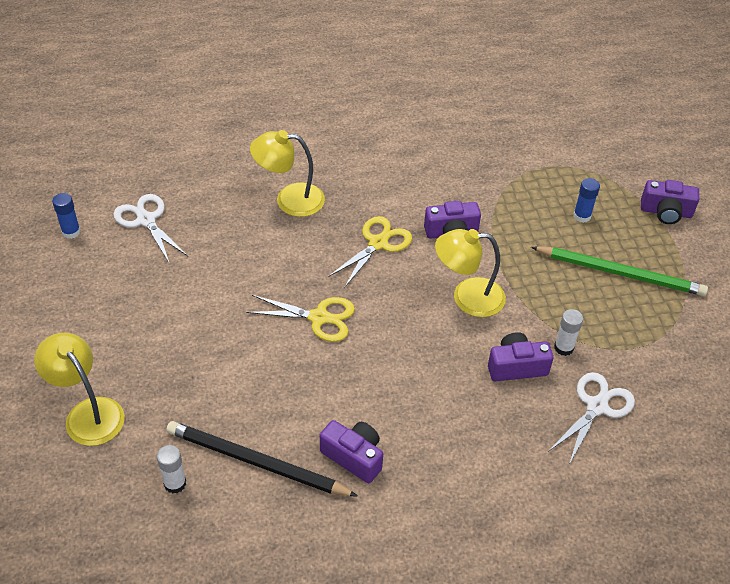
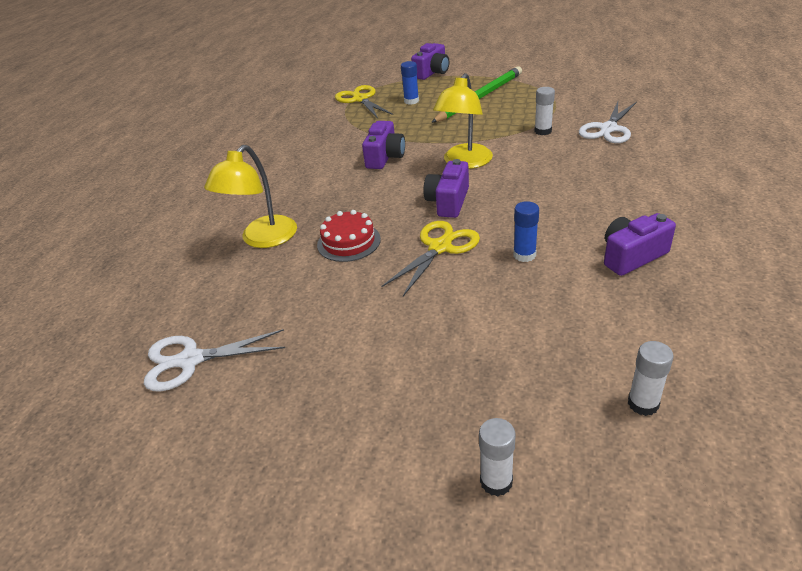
camera: 60 degrees left, 10 degrees down
yellow lamp [35,333,125,446] -> white glue stick [479,418,516,496]
blue glue stick [52,193,81,239] -> blue glue stick moved to [513,201,539,262]
black pencil [166,421,358,496] -> none
yellow scissors [328,216,412,288] -> yellow scissors moved to [335,85,393,118]
purple camera [488,332,553,381] -> purple camera moved to [423,159,469,218]
white scissors [548,372,635,464] -> white scissors turned 120 degrees counterclockwise [579,102,637,143]
none -> red cake [317,210,381,262]

